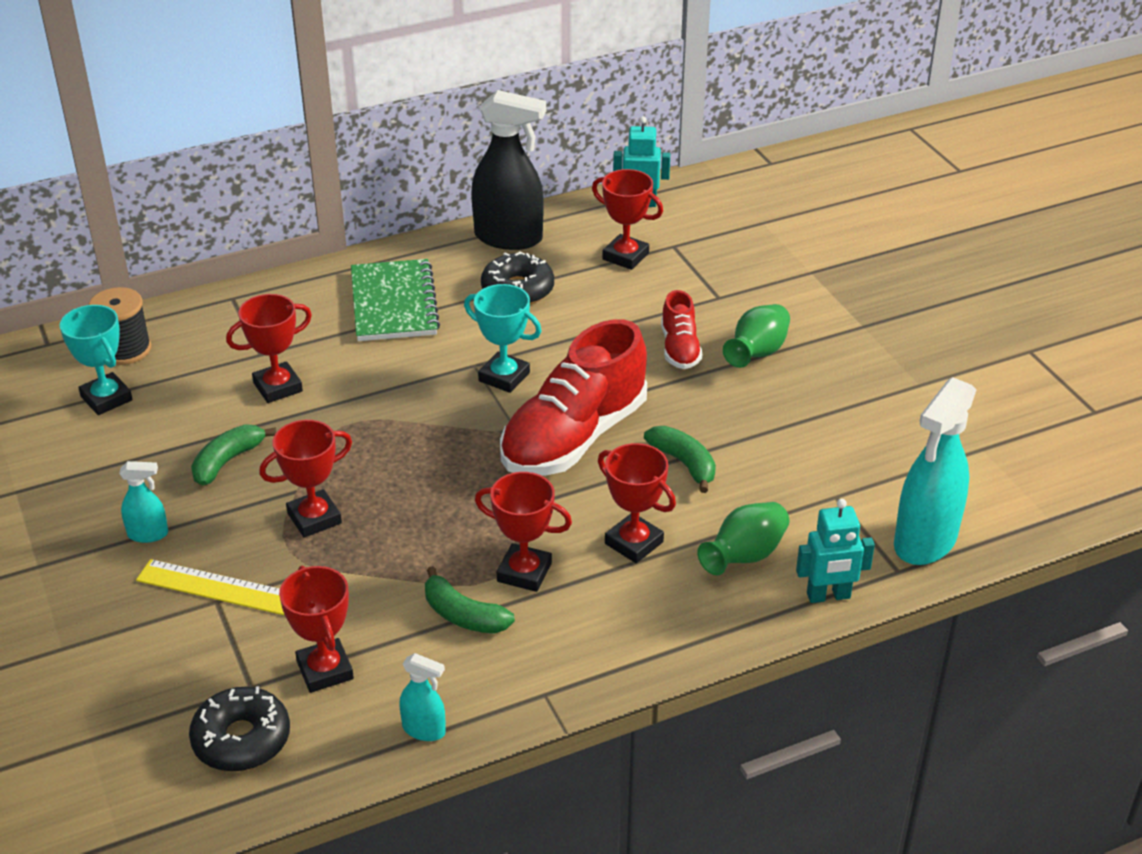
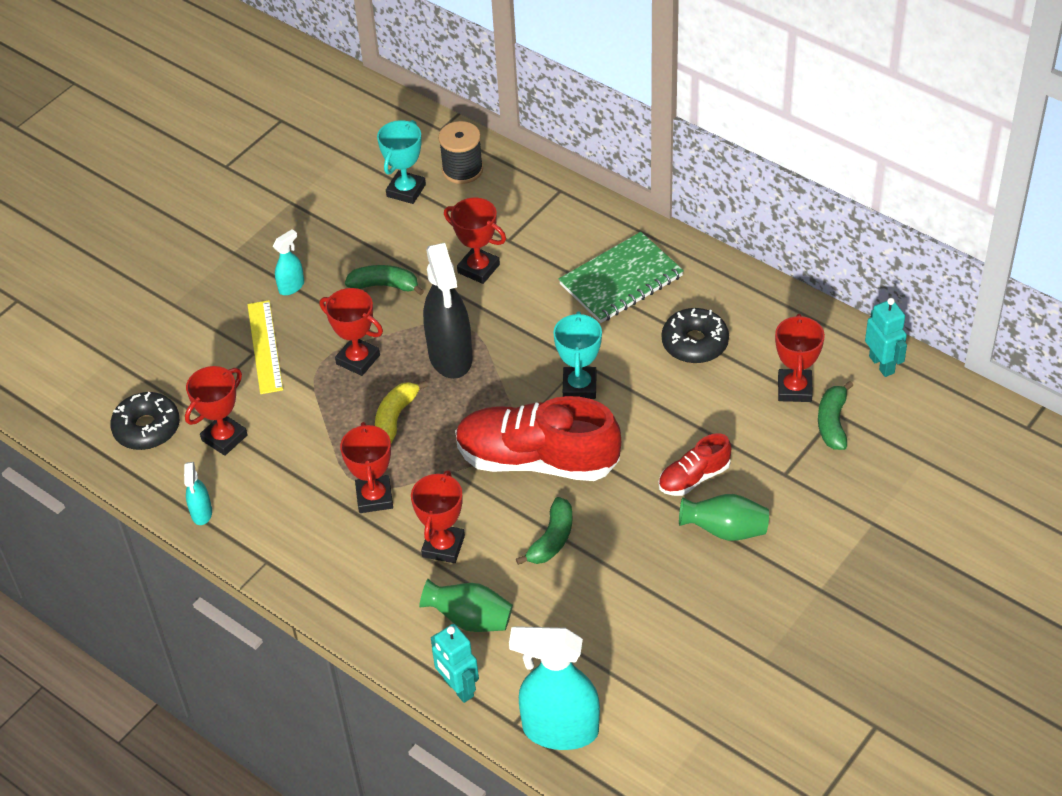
camera: 65 degrees right, 10 degrees up
turquoise spray bottle [119,461,168,543] -> turquoise spray bottle turned 105 degrees counterclockwise [273,229,304,295]
green banana [425,566,515,634] -> green banana moved to [818,381,853,450]
black spray bottle [471,90,546,250] -> black spray bottle moved to [423,243,472,379]
none -> yellow banana [375,380,428,443]

